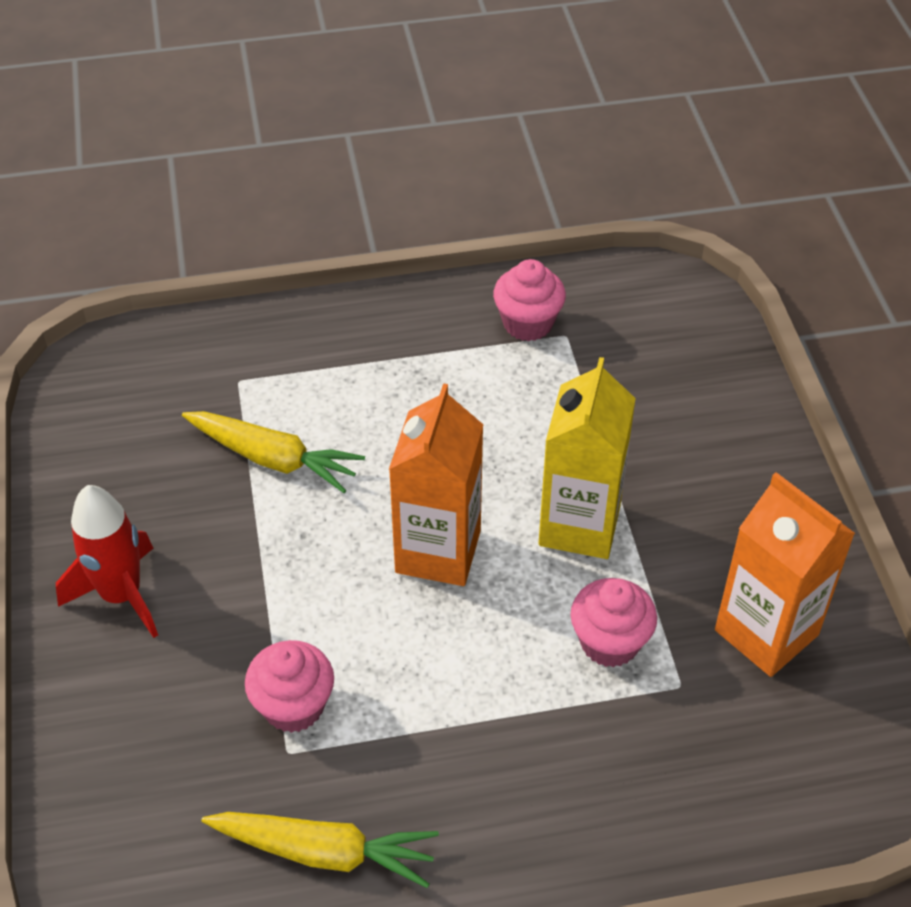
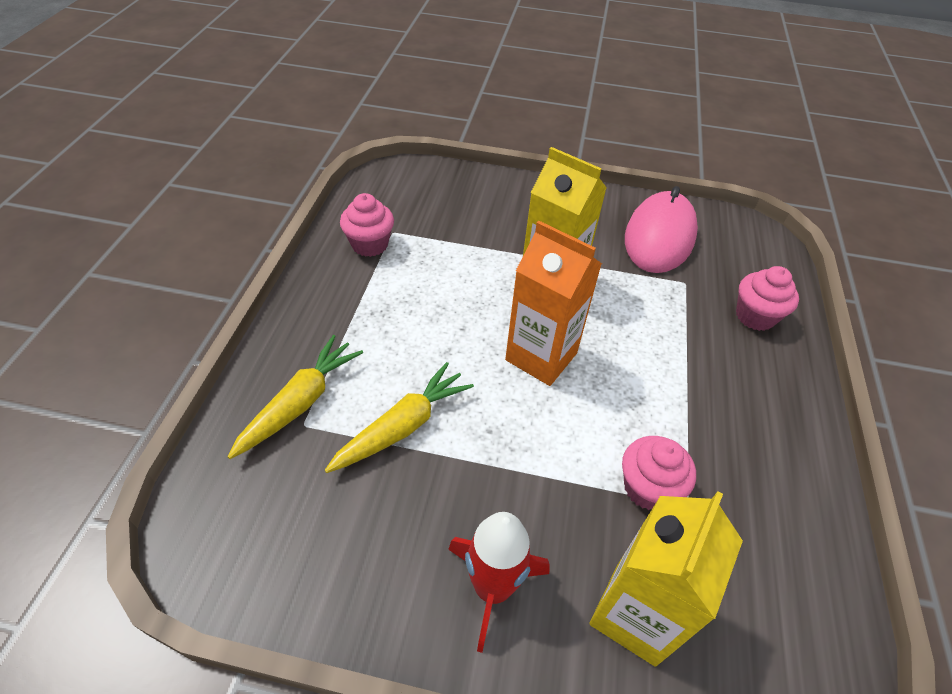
camera: 70 degrees left, 0 degrees up
yellow carrot [201,812,439,888] -> yellow carrot moved to [228,335,363,459]
pink cupcake [571,578,657,667] -> pink cupcake moved to [736,266,799,331]
orange carton [715,472,855,677] -> pink mouse [625,186,698,273]
none -> yellow carton [589,491,743,667]

